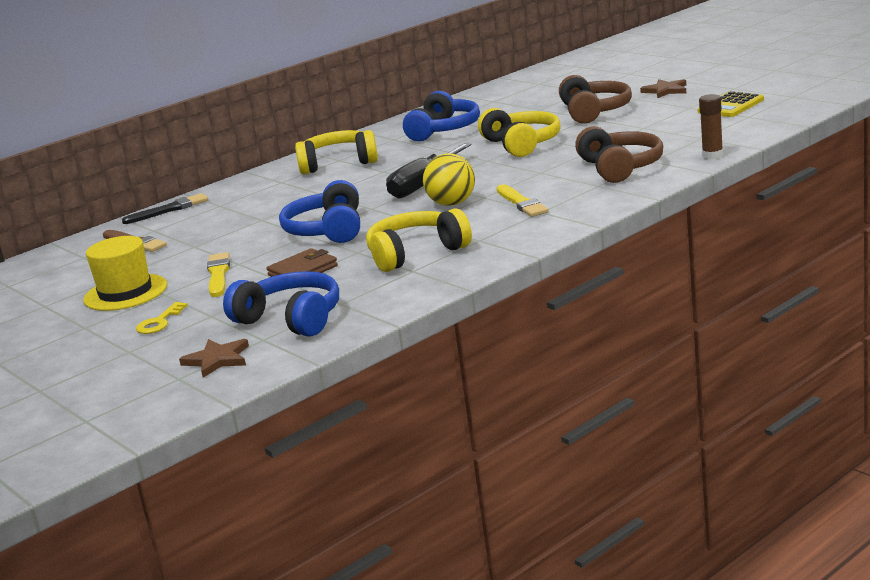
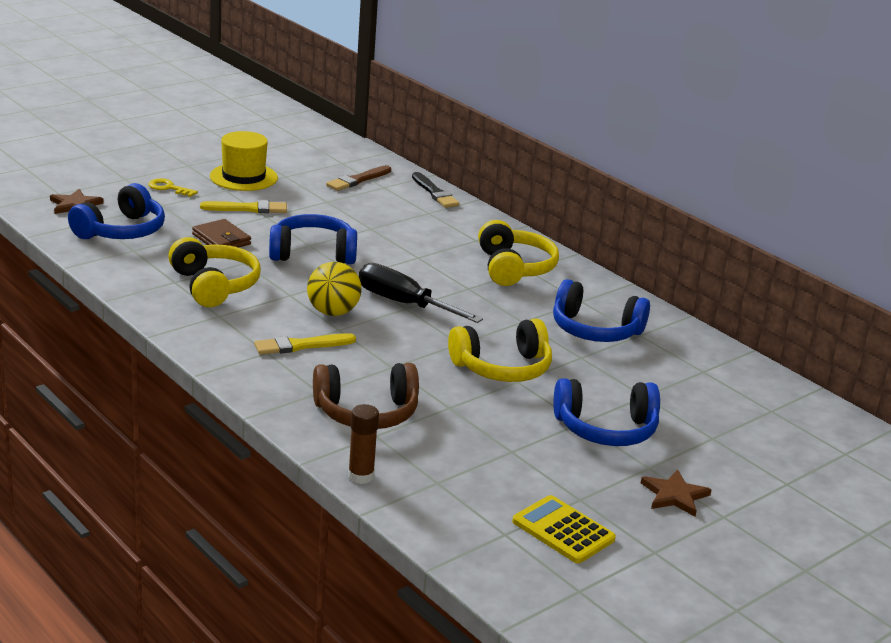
camera: 85 degrees right, 5 degrees up
brown headphones [559,75,632,124] -> blue headphones [553,378,660,446]

